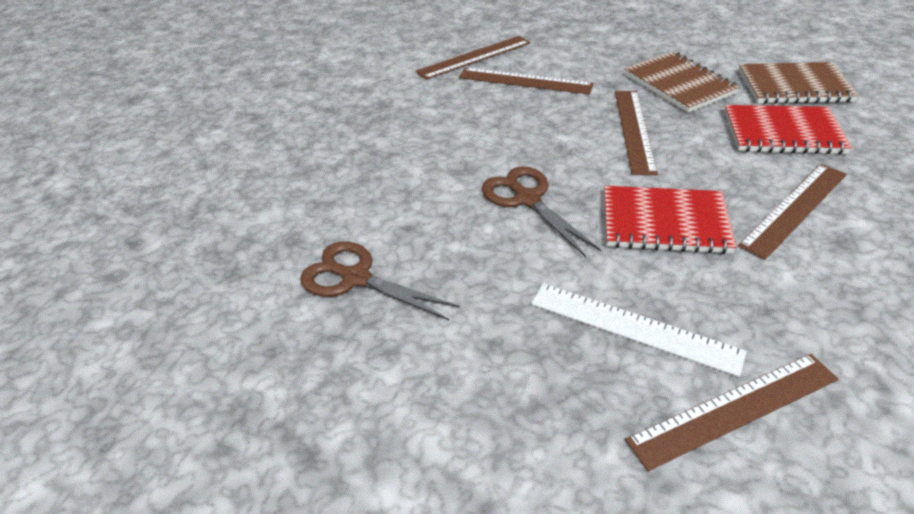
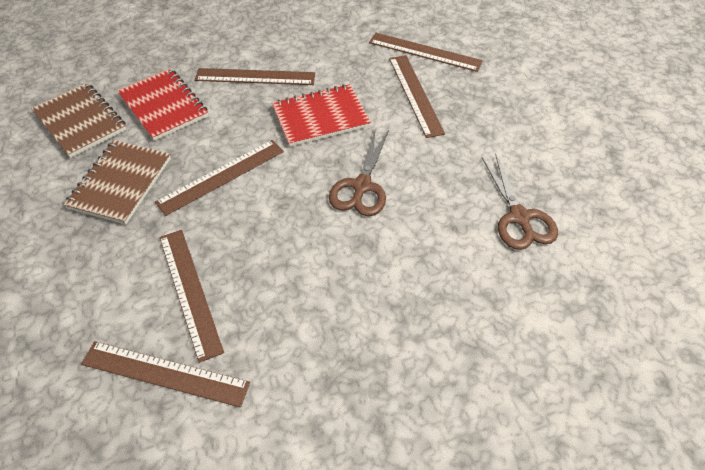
camera: 135 degrees left, 10 degrees up
white ruler [531,283,747,377] -> brown ruler [389,55,445,138]
red notebook [604,186,737,254] -> red notebook turned 75 degrees counterclockwise [272,84,371,147]

